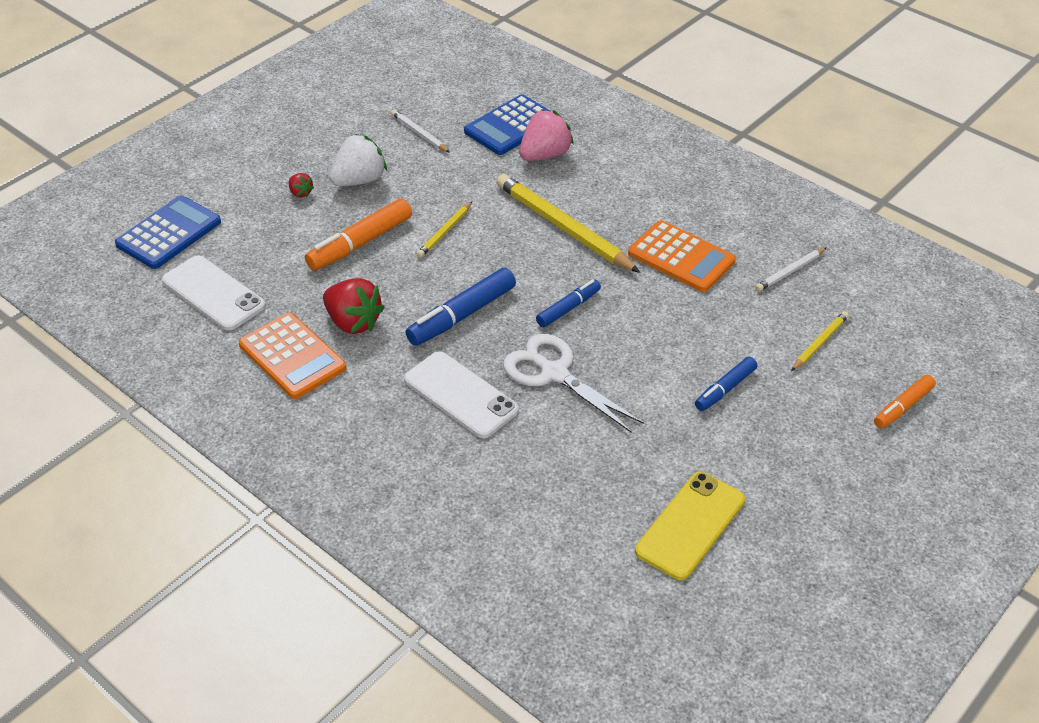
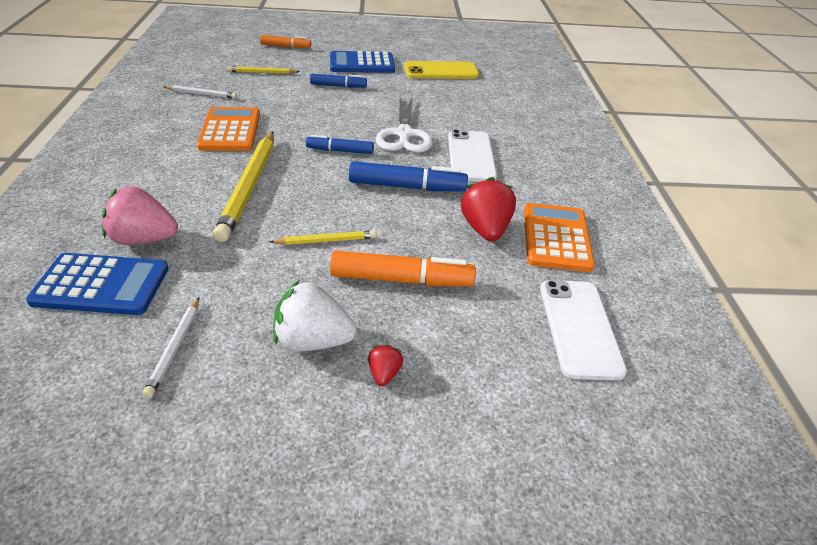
camera: 135 degrees left, 5 degrees down
blue calculator [115,196,221,269] -> blue calculator moved to [330,51,395,73]

